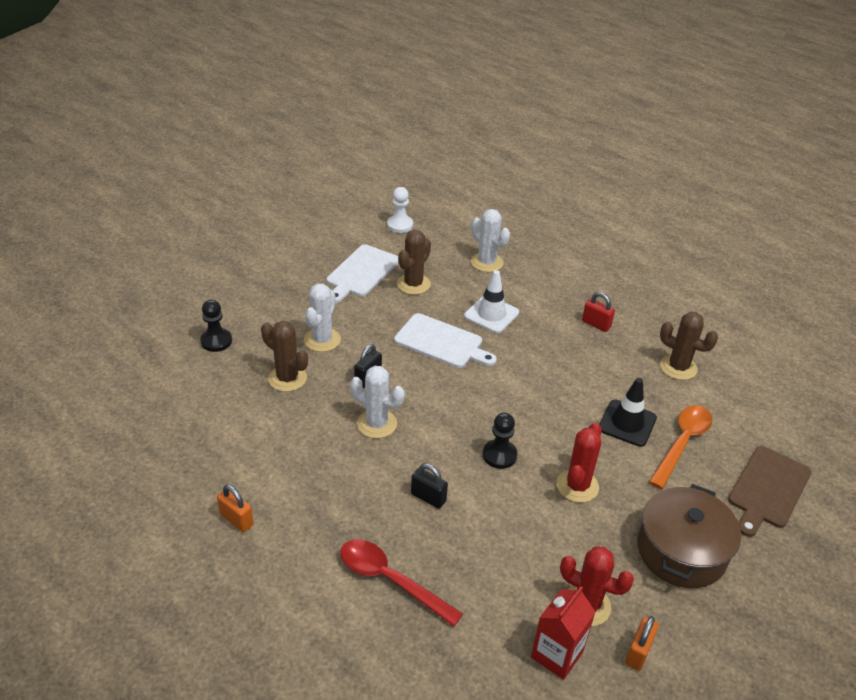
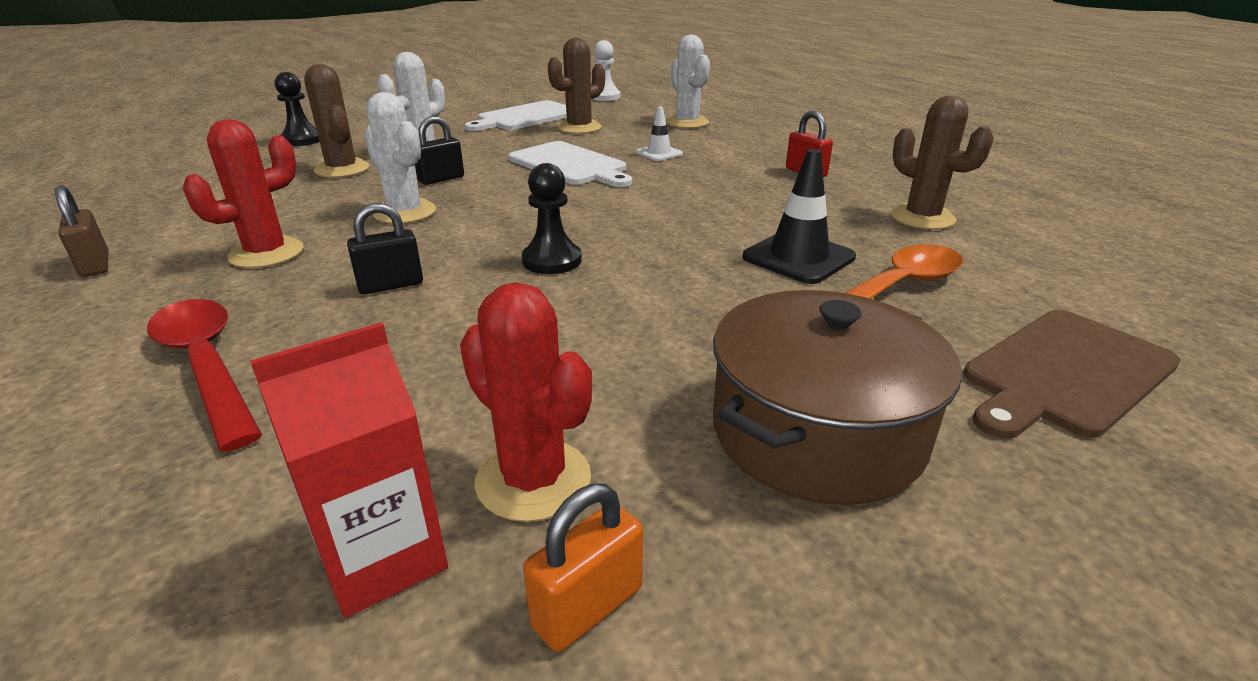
camera: 20 degrees right, 10 degrees down
orange padlock [217,484,254,532] -> brown padlock [55,186,108,277]
black padlock [411,463,448,509] -> black padlock turned 75 degrees counterclockwise [347,203,423,294]
white traffic cone [464,270,519,333] -> white traffic cone [636,107,683,161], size x0.60
red cactus [557,423,602,503] -> red cactus moved to [183,119,303,268]

